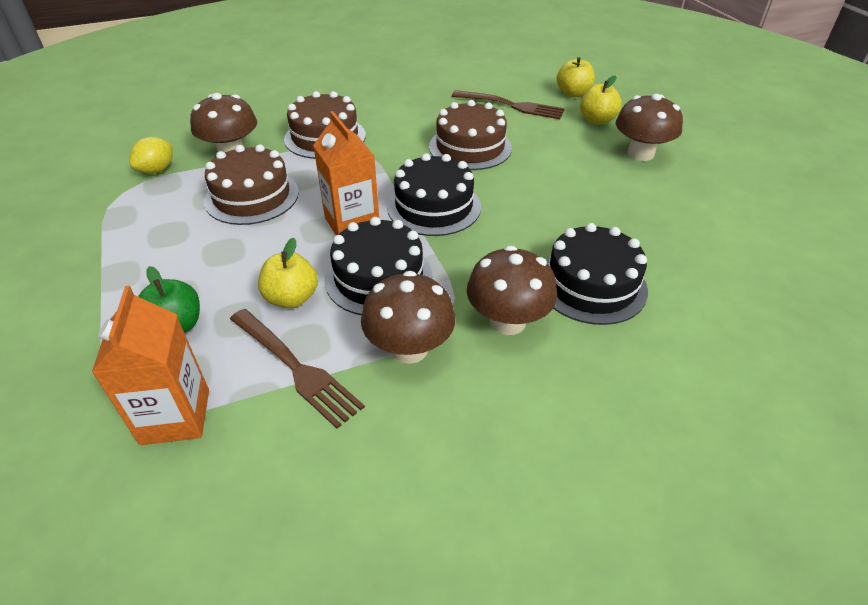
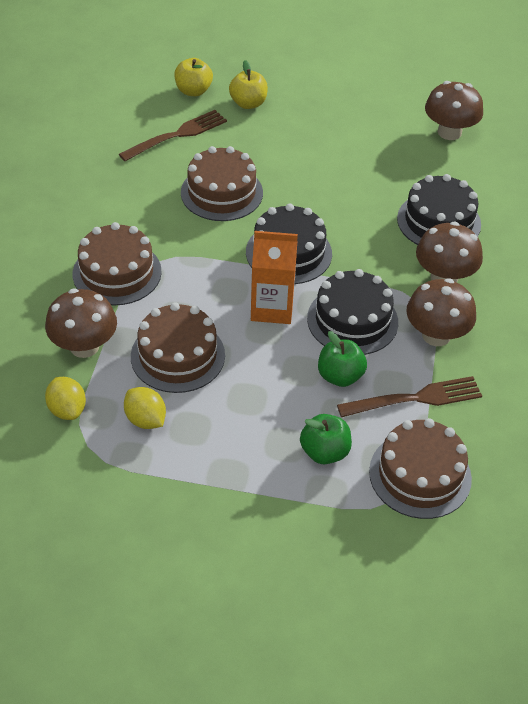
camera: 60 degrees left, 5 degrees up
orange carton [92,286,209,445] -> brown cake [369,418,472,519]
yellow apple [258,238,318,308] -> green apple [318,331,367,387]
brown mushroom [616,94,683,161] -> brown mushroom moved to [425,81,483,140]
none -> yellow lemon [124,387,166,429]

